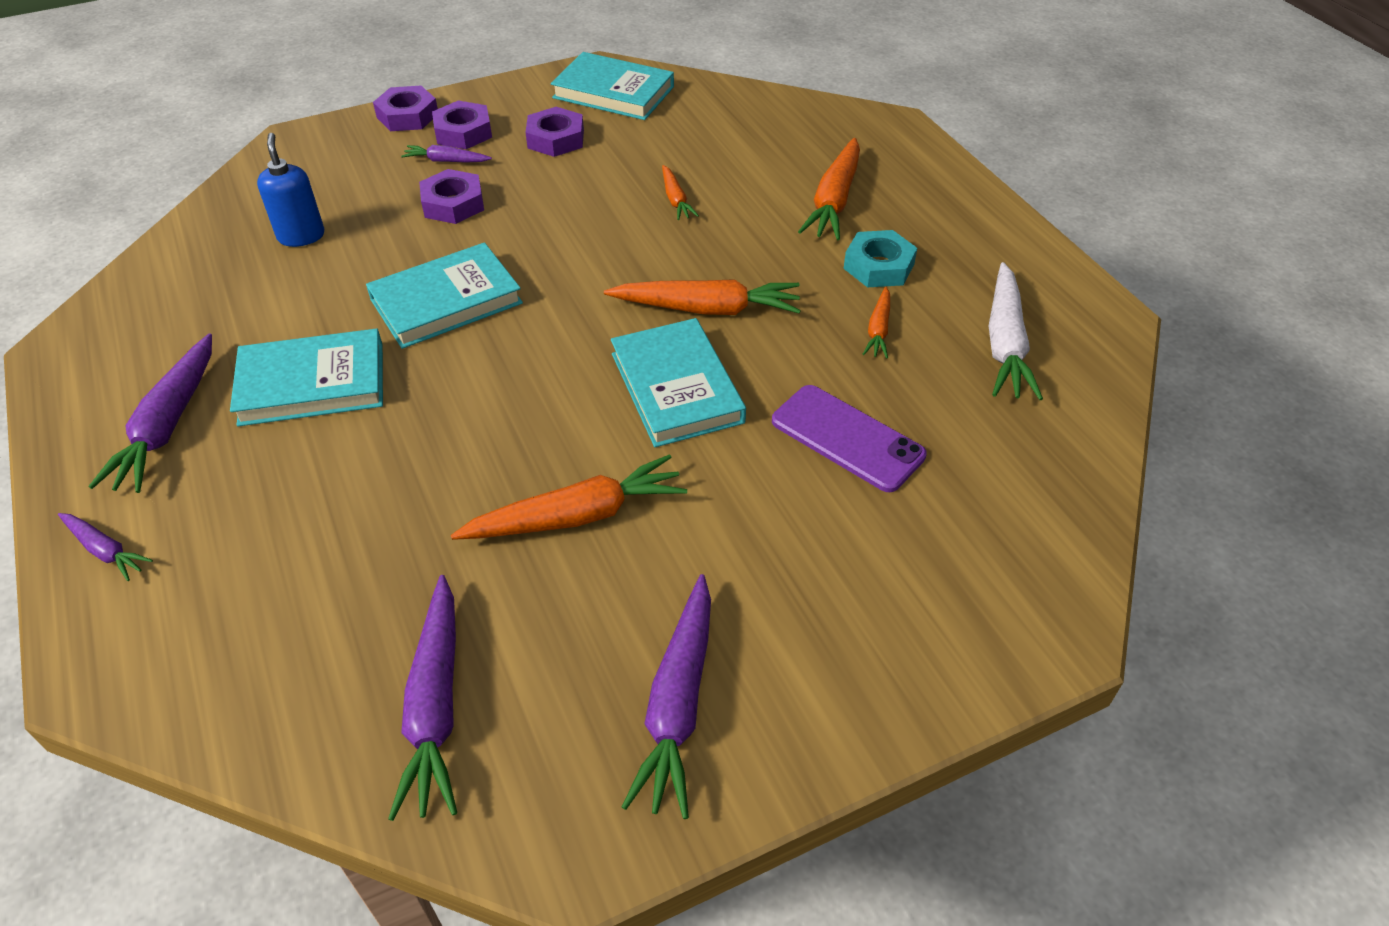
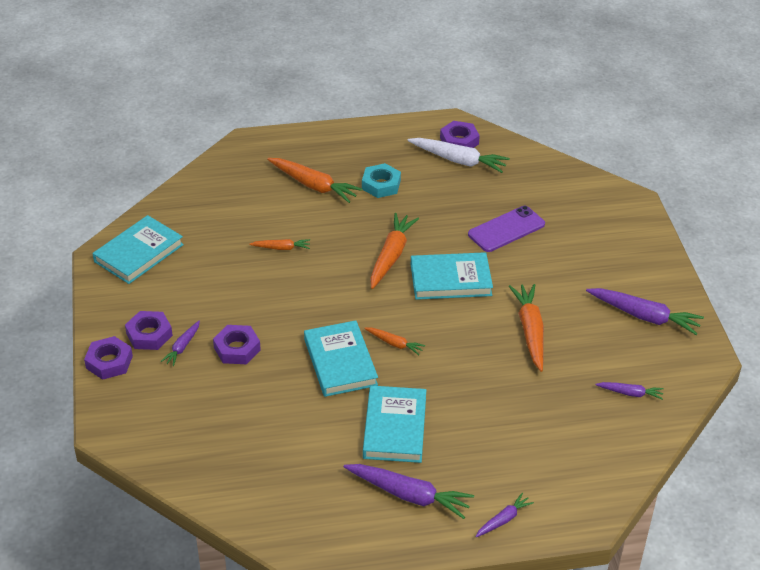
camera: 75 degrees left, 5 degrees down
blue soap dispenser [257,133,324,247] -> none
purple carrot [388,575,457,821] -> purple carrot [595,382,664,400], size x0.54
purple nut [525,107,584,157] -> purple nut moved to [440,121,480,148]
orange carrot [863,286,890,359] -> orange carrot moved to [364,328,425,355]

